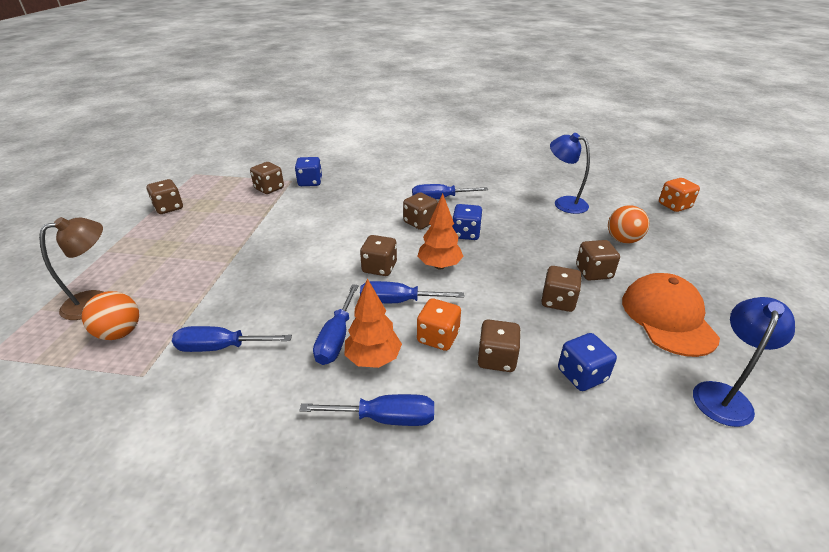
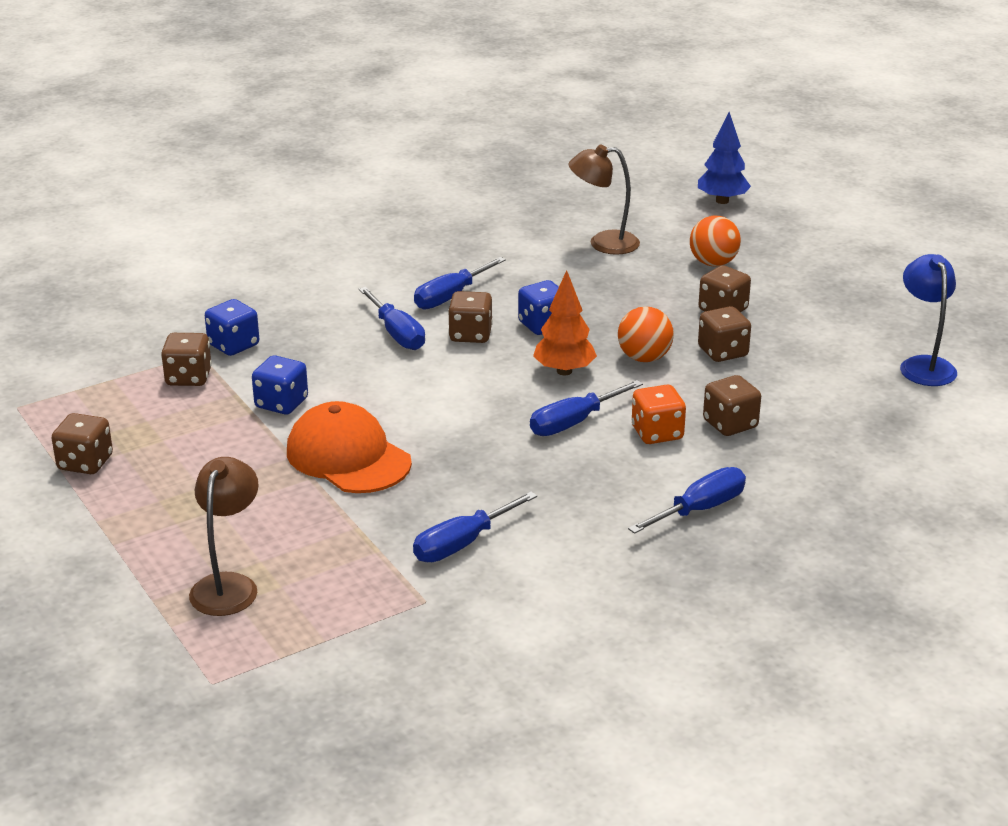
camera: 40 degrees left, 5 degrees down
orange ball [82,291,139,340] -> orange ball moved to [618,306,674,362]
blue screwdriver [313,284,359,365] -> blue screwdriver moved to [358,287,425,350]
orange tree [345,278,402,368] -> none
brown dice [360,235,397,276] -> none
blue lamp [550,133,590,214] -> brown lamp [569,145,640,255]
blue dice [558,333,617,391] -> blue dice moved to [252,355,308,415]
orange cap [622,273,720,357] -> orange cap moved to [287,401,412,493]
orange dice [659,178,700,212] -> blue tree [698,112,751,204]

